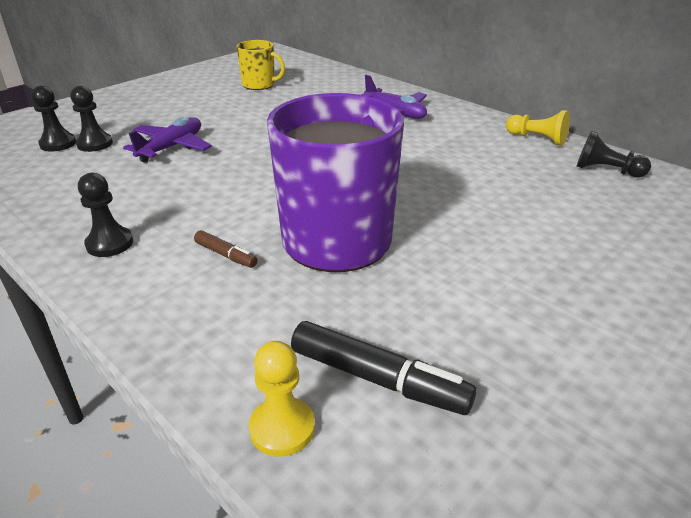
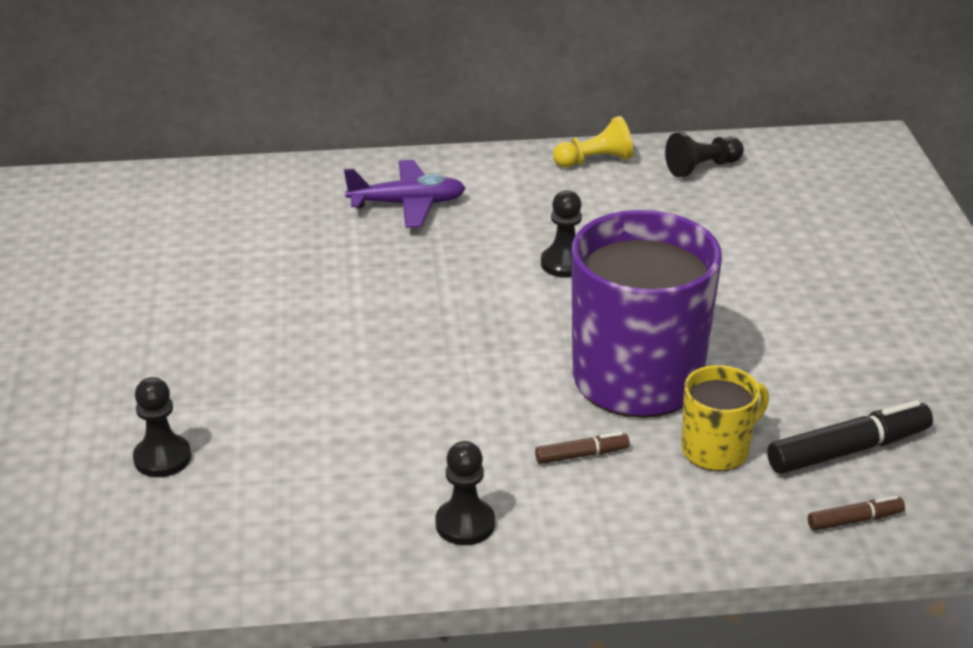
camera: 50 degrees left, 0 degrees up
black pawn [31,86,76,152] -> black pawn moved to [541,190,582,278]
purple plane [123,117,212,163] -> none
yellow mug [237,40,285,90] -> yellow mug moved to [682,365,769,471]
yellow pawn [249,341,315,457] -> brown marker [808,496,905,531]

